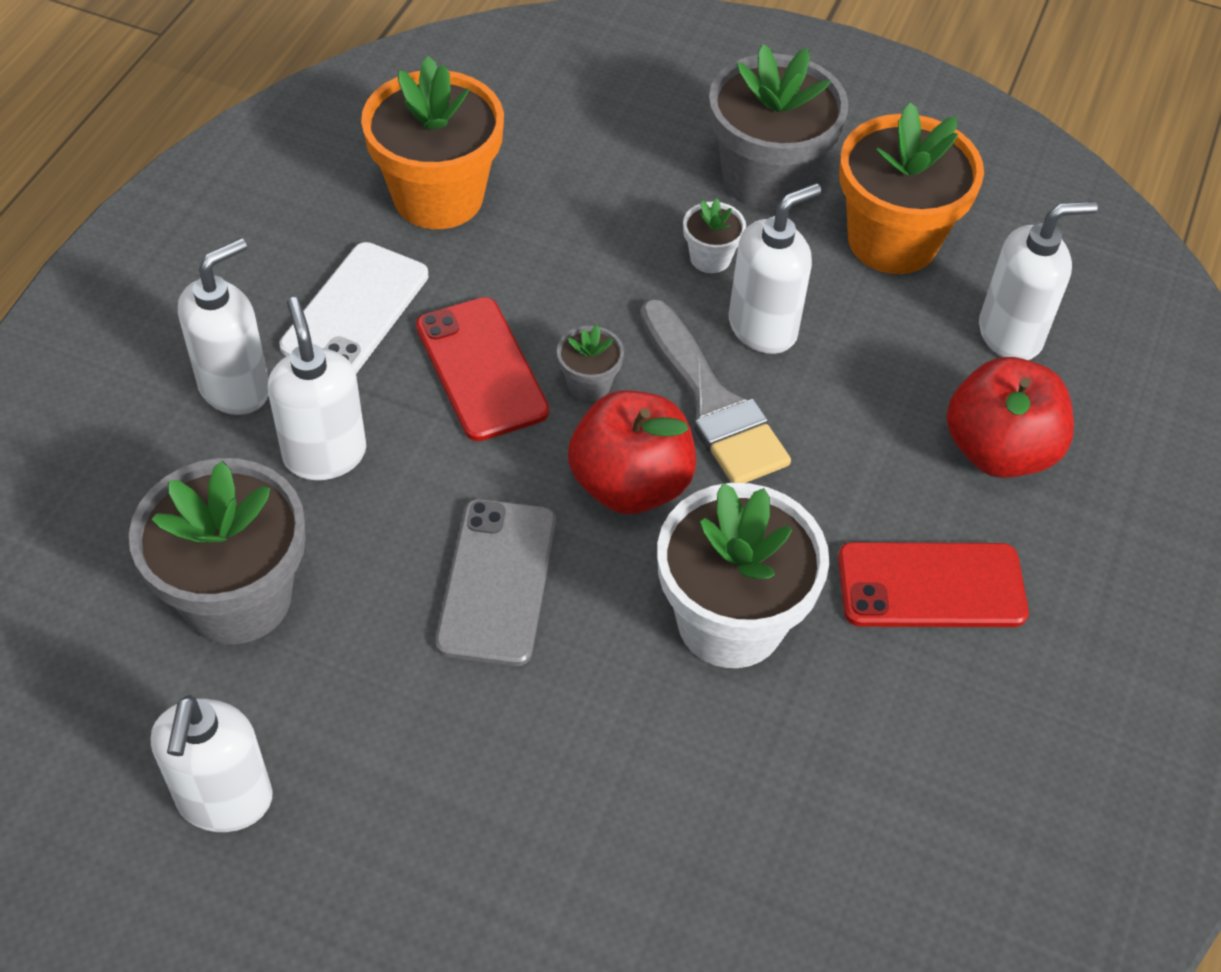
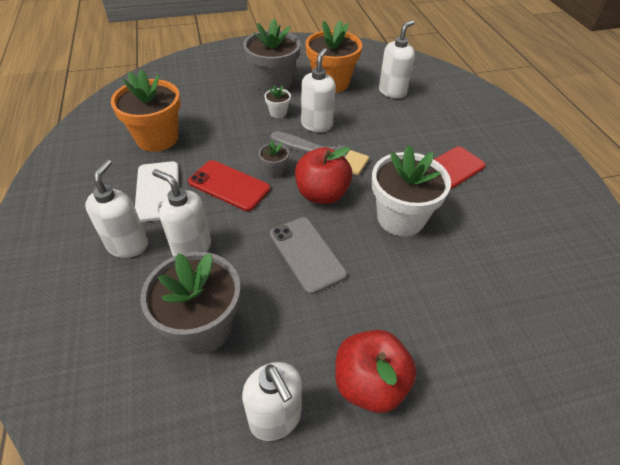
camera: 35 degrees left, 5 degrees down
red apple [946,357,1074,478] -> red apple moved to [335,330,417,413]

